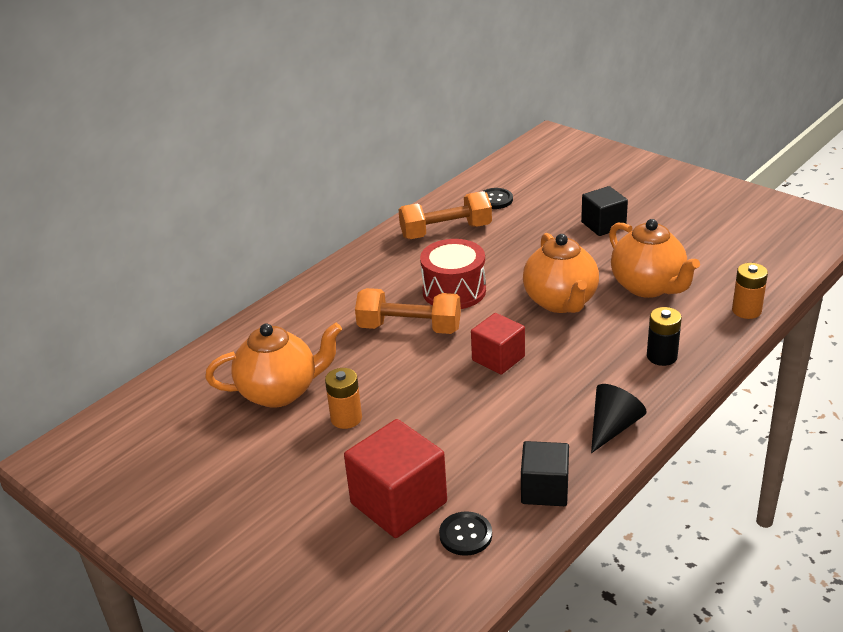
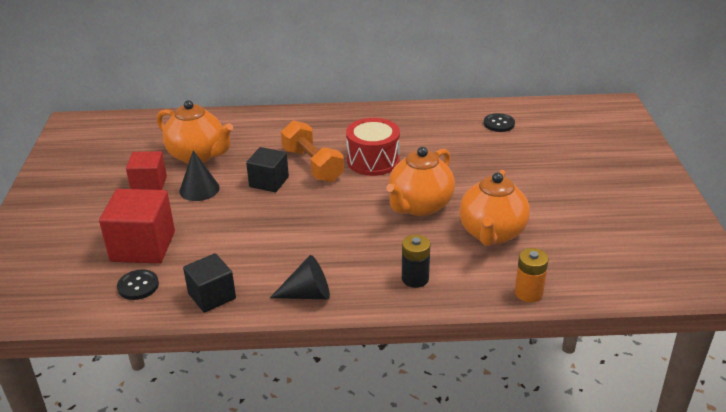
camera: 45 degrees right, 0 degrees up
orange battery [325,368,362,429] -> black cone [179,150,220,201]
orange dumbbell [398,191,492,239] -> none
red cube [471,313,525,375] -> red cube moved to [126,151,167,190]
black cube [581,186,628,236] -> black cube moved to [246,147,289,192]

